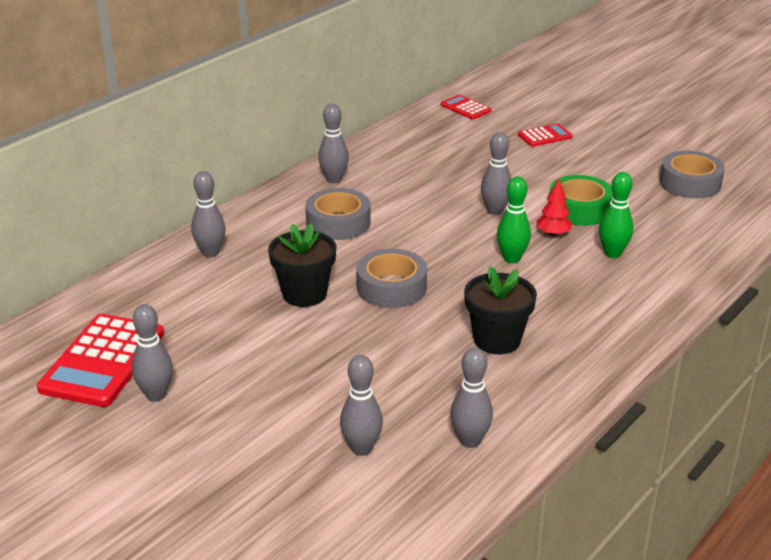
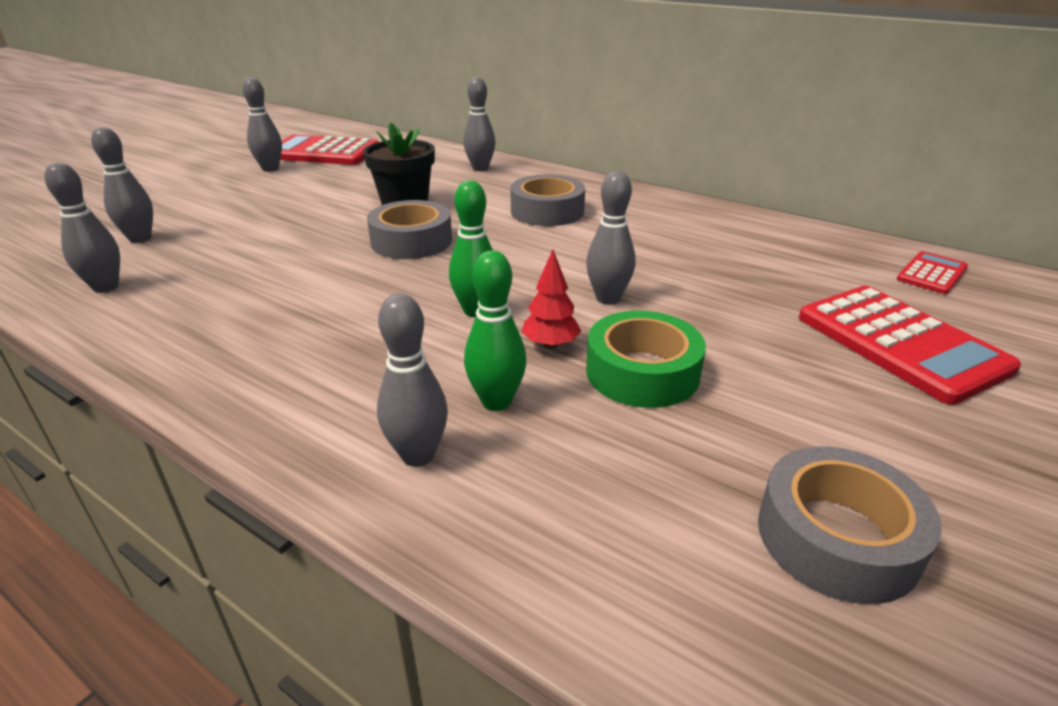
camera: 85 degrees right, 0 degrees up
grey bowling pin [318,104,349,183] -> grey bowling pin moved to [377,294,448,467]
black flower pot [464,266,537,354] -> none
red calculator [518,123,573,147] -> red calculator [799,286,1021,405], size x1.95

